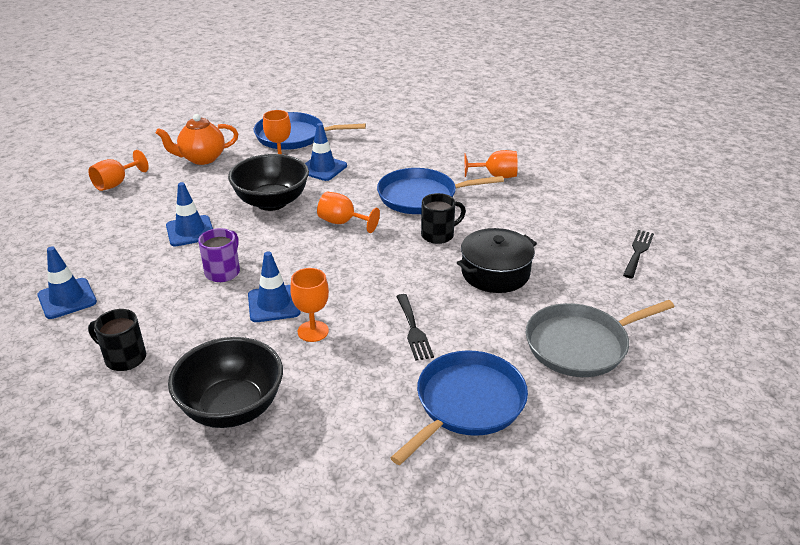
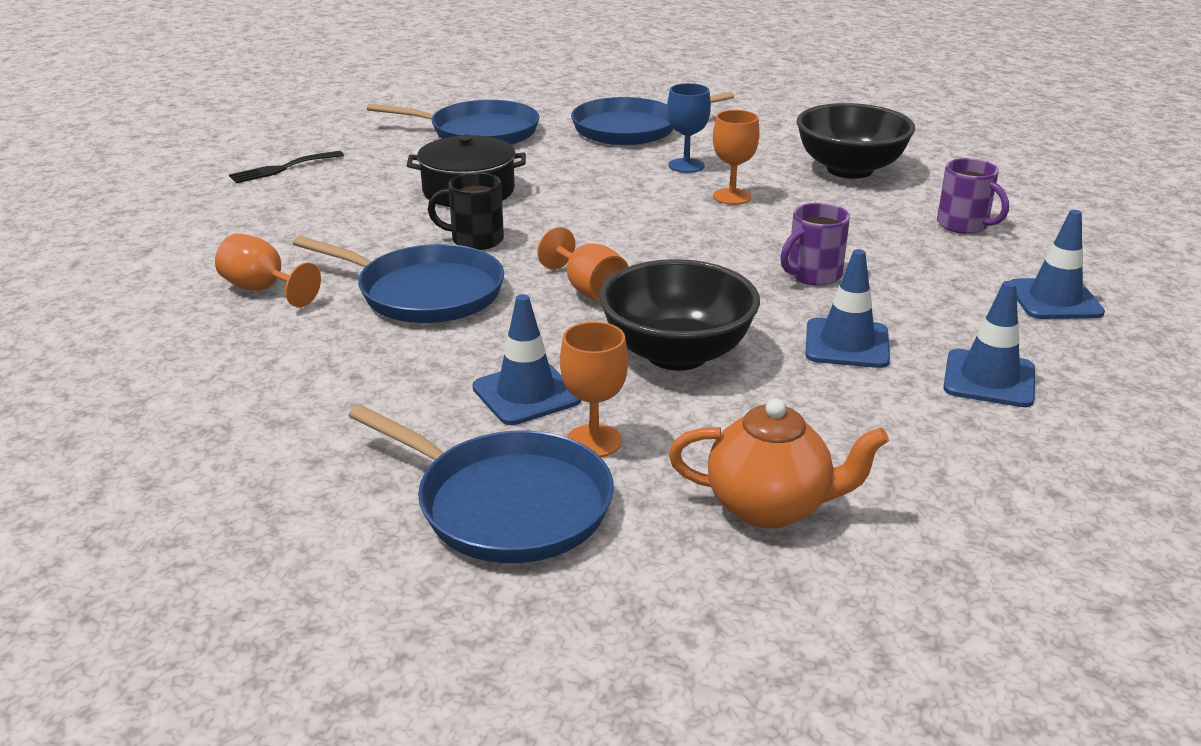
camera: 150 degrees left, 5 degrees down
black mug [88,309,146,371] -> purple mug [937,158,1009,234]
orange goblet [89,150,149,191] -> none
blue traffic cone [248,251,301,322] -> blue traffic cone moved to [943,281,1035,407]
black fork [396,294,434,361] -> none
grey pan [526,300,675,377] -> blue pan [367,100,540,145]
none -> blue goblet [667,83,711,173]

